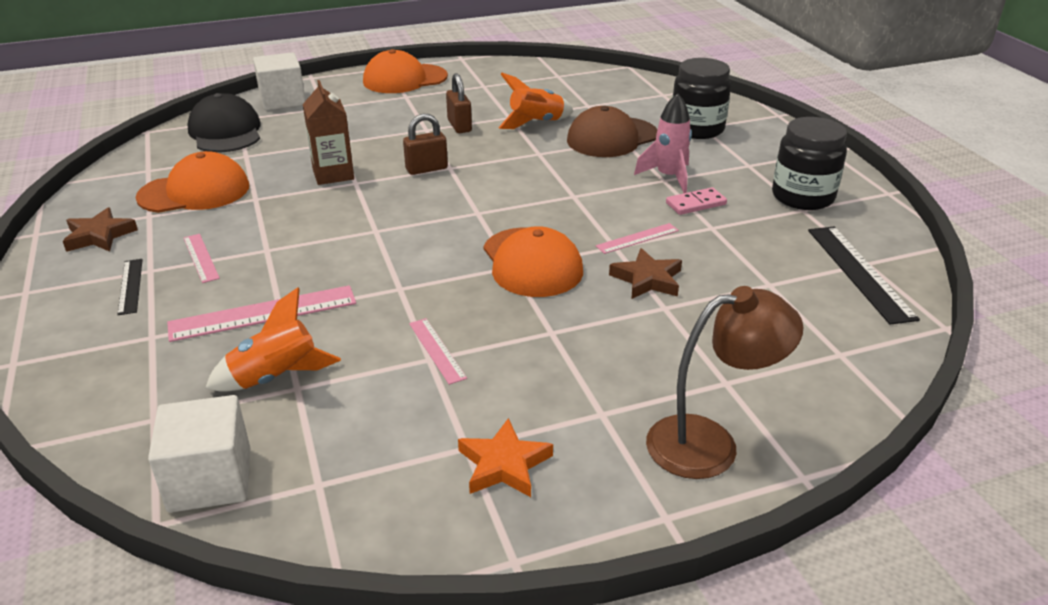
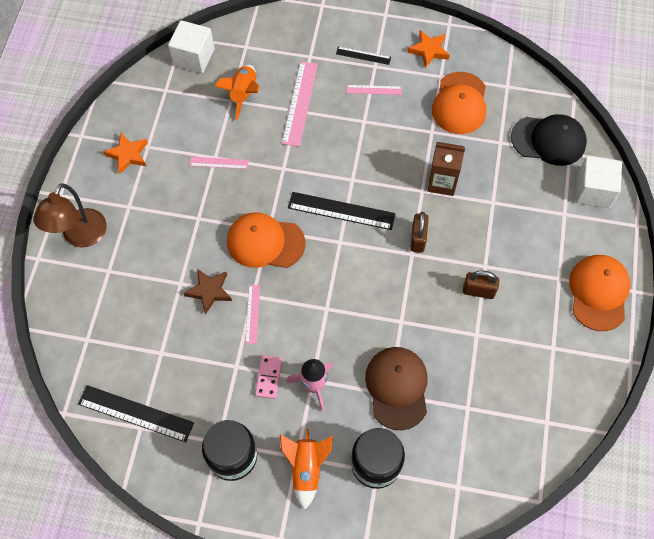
camera: 120 degrees right, 30 degrees up
brown star [63,207,138,252] -> orange star [407,30,450,68]
orange rocket [498,73,574,129] -> orange rocket moved to [280,429,333,510]
none -> black ruler [288,192,395,230]

